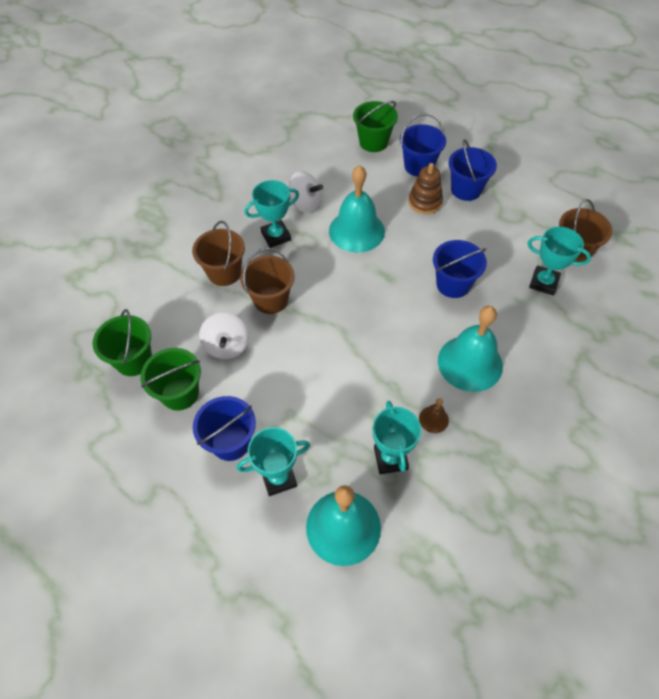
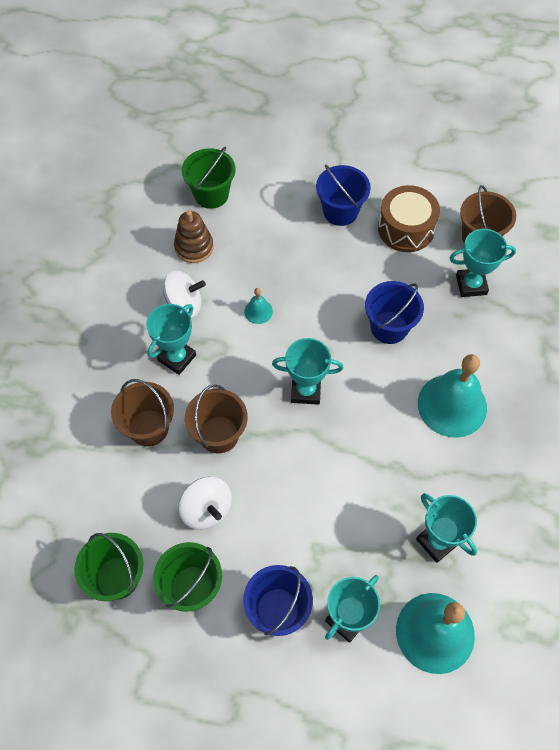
camera: 30 degrees left, 5 degrees up
turquoise bell [329,165,385,253] -> turquoise bell [244,288,273,324], size x0.44
blue bucket [400,113,446,177] -> none
brown stacking toy [409,163,443,214] -> brown stacking toy moved to [174,210,214,263]
brown bell [419,398,449,433] -> none
none -> turquoise trophy [272,338,344,405]
none -> brown drum [378,185,440,252]

